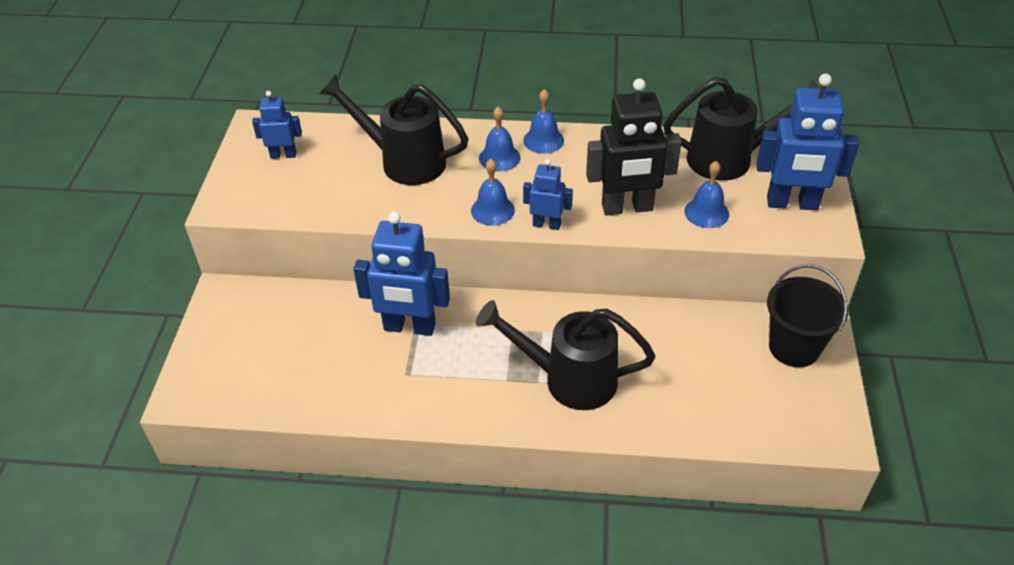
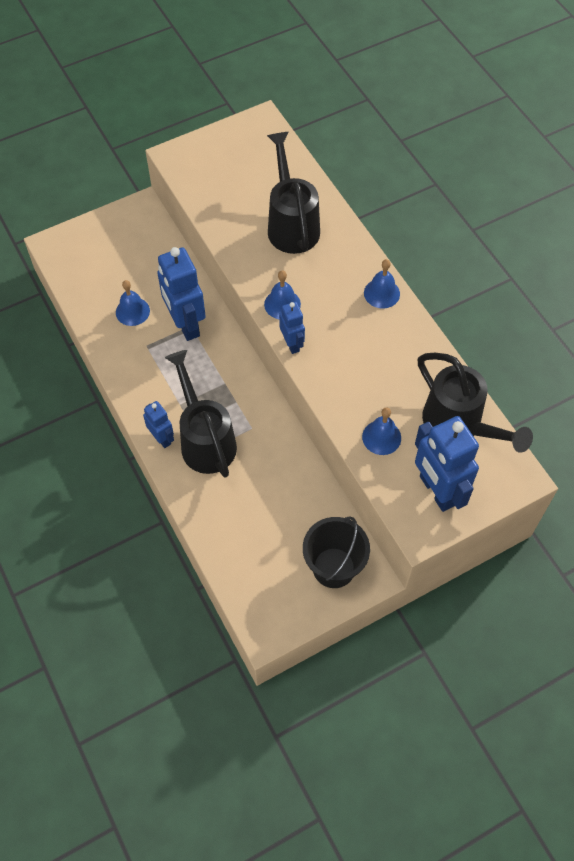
camera: 55 degrees right, 15 degrees up
blue robot [252,91,302,159] -> blue robot moved to [143,401,174,448]
blue bell [479,107,520,172] -> blue bell moved to [116,280,150,326]
black robot [586,78,682,215] -> none

